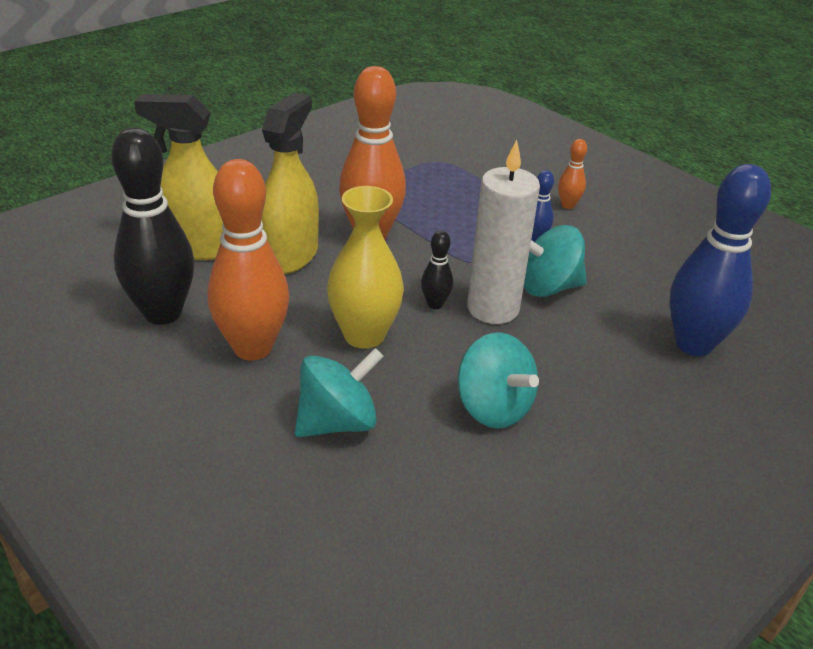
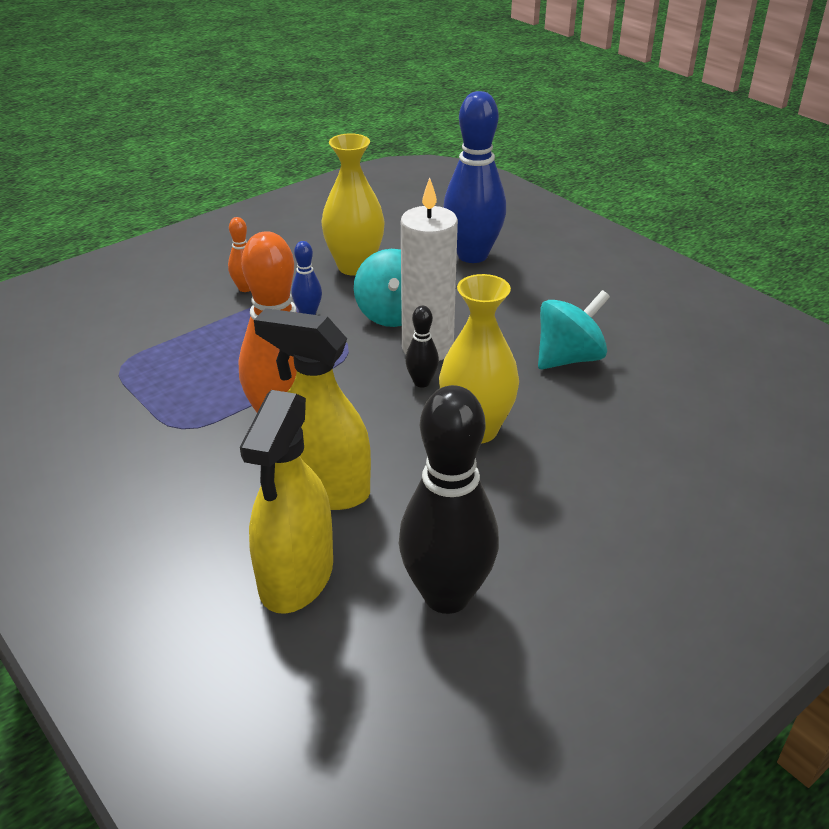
camera: 85 degrees left, 0 degrees up
orange bowling pin [207,159,289,361] -> none
turquoise spinning top [295,348,384,437] -> none
none -> yellow vase [321,133,385,276]

